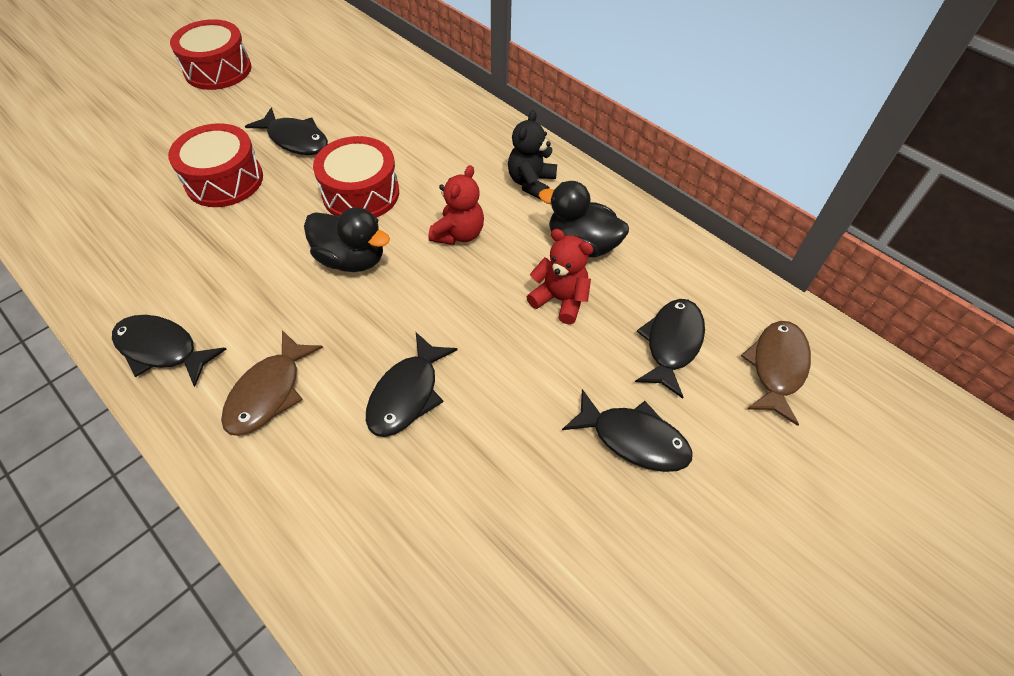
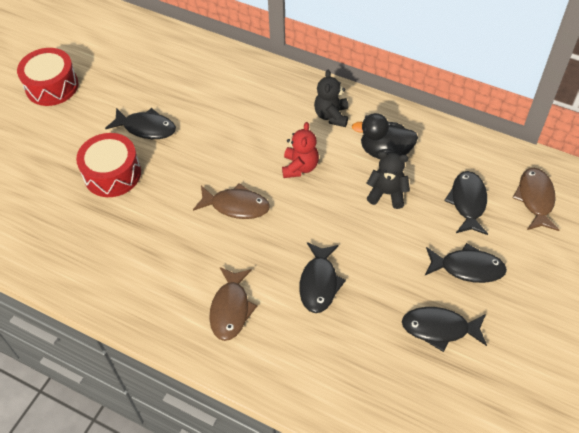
camera: 15 degrees left, 0 degrees up
black fish [112,315,227,387] -> black fish moved to [402,307,487,352]
black duck [304,207,390,272] -> brown fish [193,183,270,219]
red drum [313,136,399,218] -> none
red teddy bear [527,229,593,324] -> black teddy bear [367,151,410,209]

